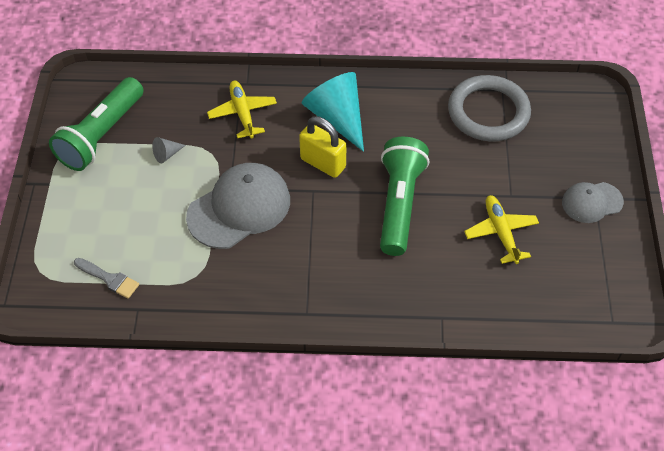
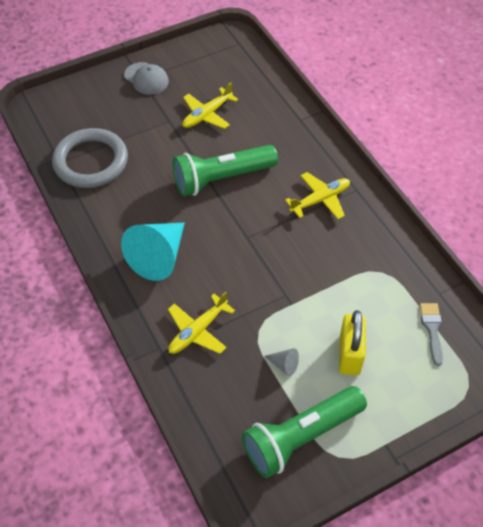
camera: 120 degrees left, 0 degrees up
green flashlight [49,77,144,171] -> green flashlight turned 150 degrees clockwise [242,386,367,478]
grey cap [186,163,290,249] -> none
yellow padlock [299,117,347,178] -> yellow padlock moved to [339,310,366,375]
none -> yellow plane [285,172,350,219]

